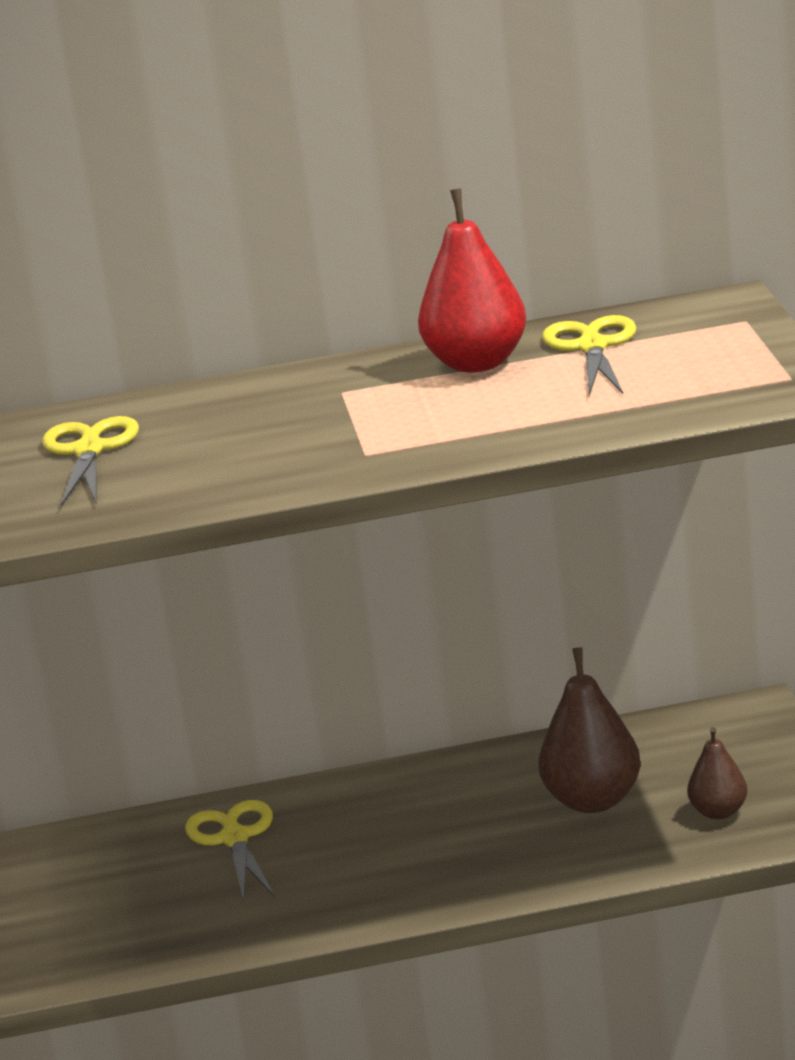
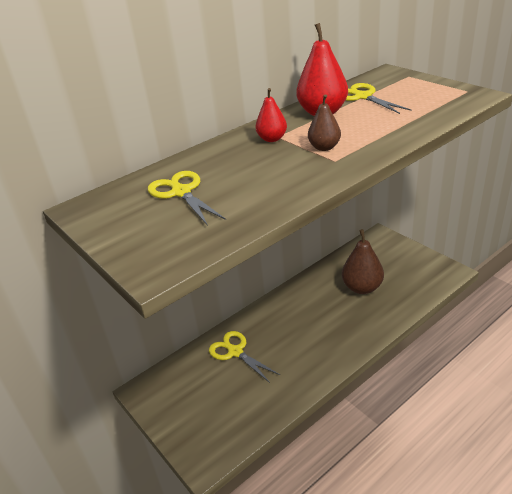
camera: 30 degrees left, 10 degrees up
brown pear [687,727,747,820] -> brown pear moved to [308,94,341,151]
none -> red pear [255,88,287,142]

